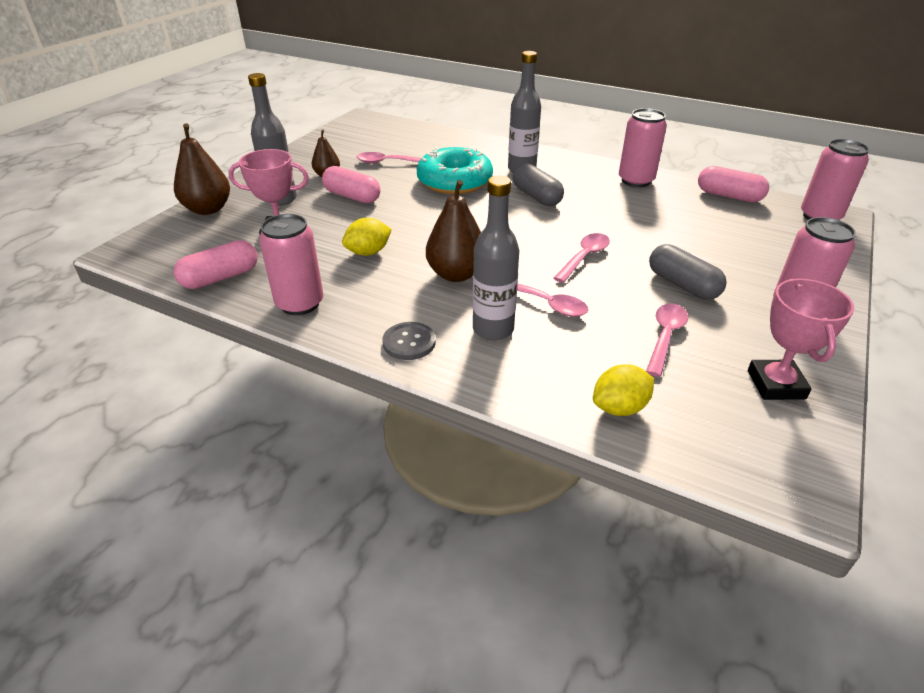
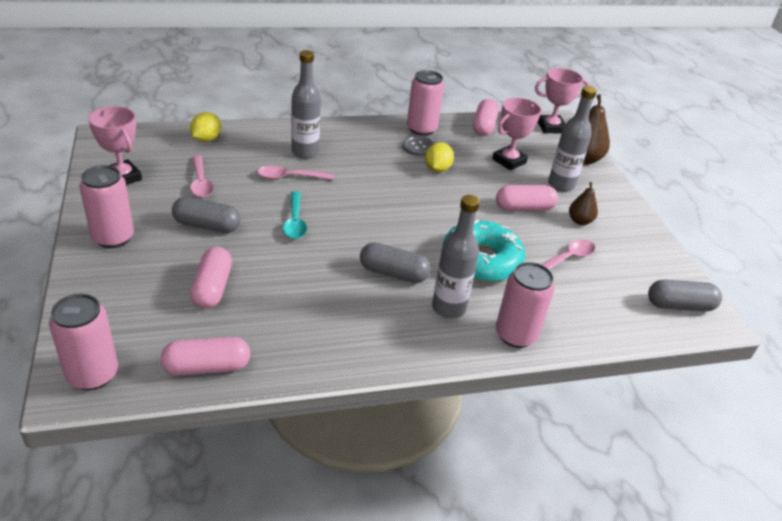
camera: 135 degrees right, 0 degrees up
grey button [382,322,436,360] -> grey button moved to [402,136,434,156]
brown pear [426,180,481,282] -> none
pink spoon [553,233,610,283] -> turquoise spoon [283,191,307,239]
pink can [619,108,667,187] -> pink can moved to [496,262,554,348]
none -> pink capsule [190,247,232,308]
none -> pink trophy [535,68,589,134]
none -> grey capsule [648,280,722,311]

